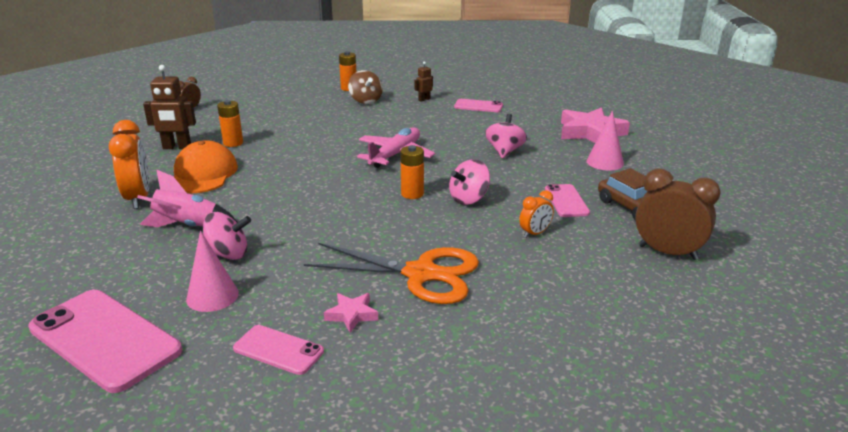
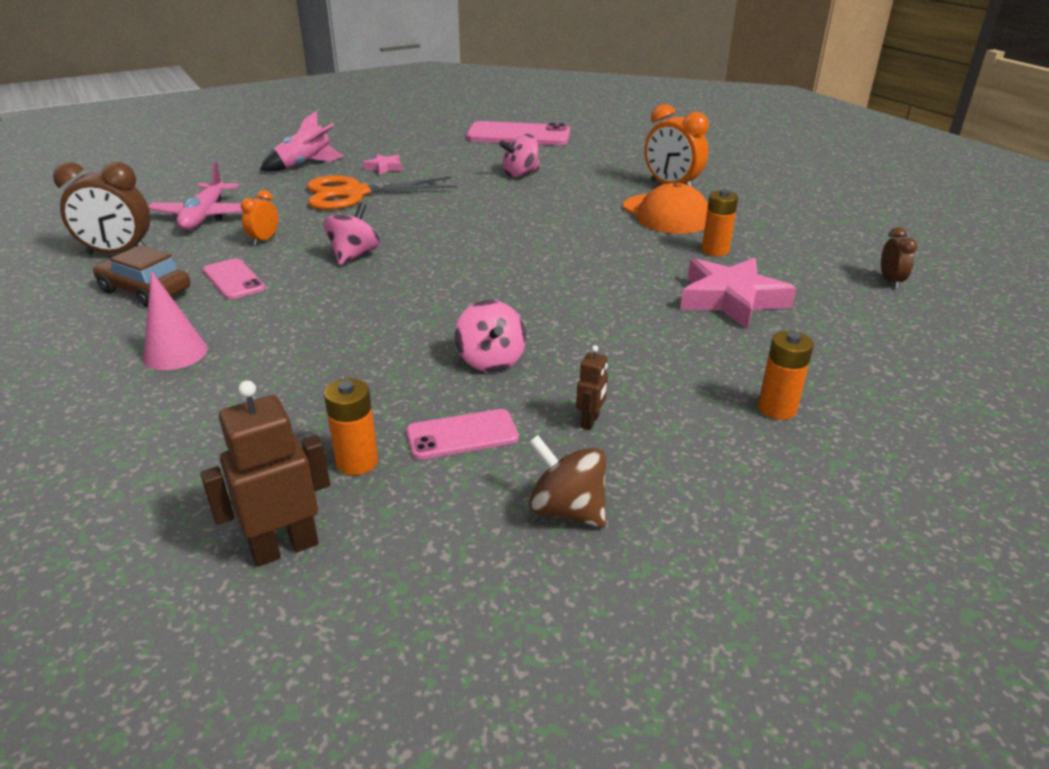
camera: 150 degrees right, 5 degrees up
pink rocket [137,169,238,227] -> pink rocket moved to [260,111,344,172]
brown robot [143,65,196,149] -> brown robot moved to [200,380,330,567]
pink cone [186,231,239,312] -> none
pink phone [233,325,324,375] -> none
brown spinning top [348,70,383,104] -> brown spinning top moved to [529,435,606,528]
pink plane [357,128,435,168] -> pink plane moved to [148,162,243,230]
orange battery [400,145,424,199] -> orange battery moved to [324,378,378,475]
pink spinning top [485,114,527,159] -> pink spinning top moved to [455,300,526,372]
pink star [561,108,630,143] -> pink star moved to [680,258,796,329]

